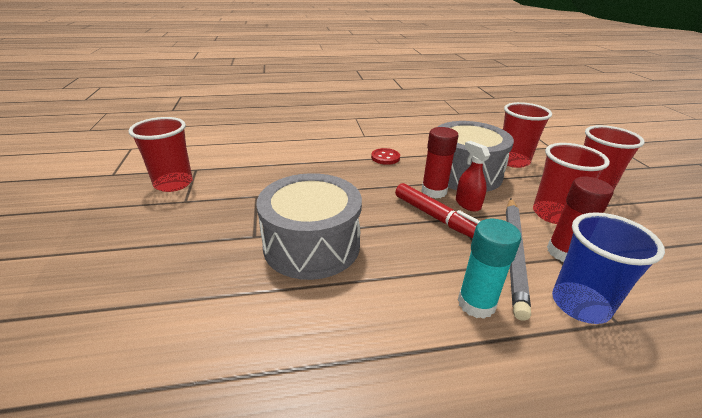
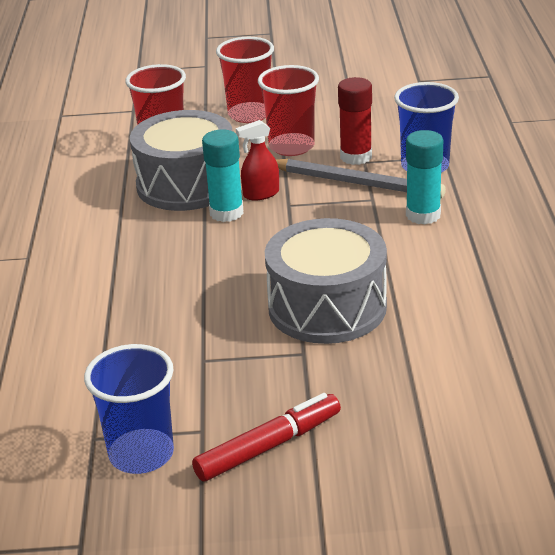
camera: 80 degrees left, 0 degrees up
red cup [128,117,193,192] -> blue cup [84,344,174,474]
red button [371,148,400,165] -> none
red marker [395,183,481,238] -> red marker moved to [192,393,341,481]
red glue stick [421,127,459,198] -> turquoise glue stick [202,129,244,222]

